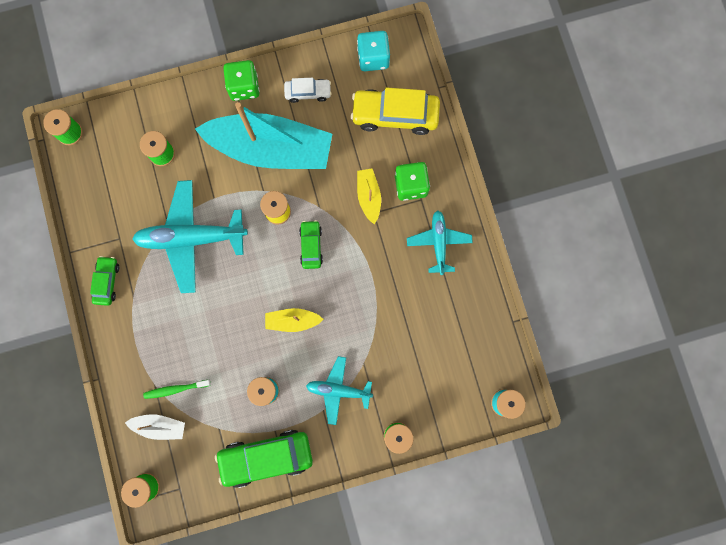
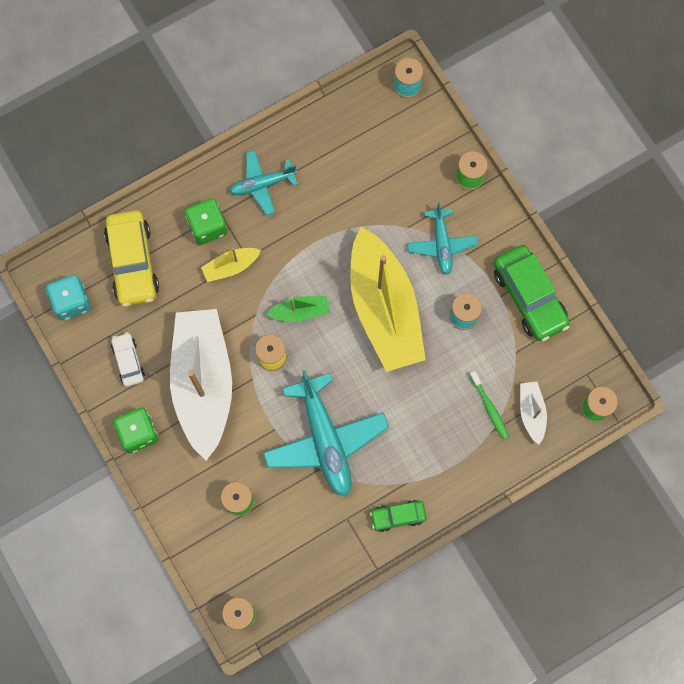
camera: 105 degrees left, 5 degrees down
turquoise boat [195,102,332,169] -> white boat [170,309,232,461]
yellow boat [265,308,324,332] -> yellow boat [350,227,426,372], size x2.38
green car [299,220,323,269] -> green boat [266,296,329,322]

